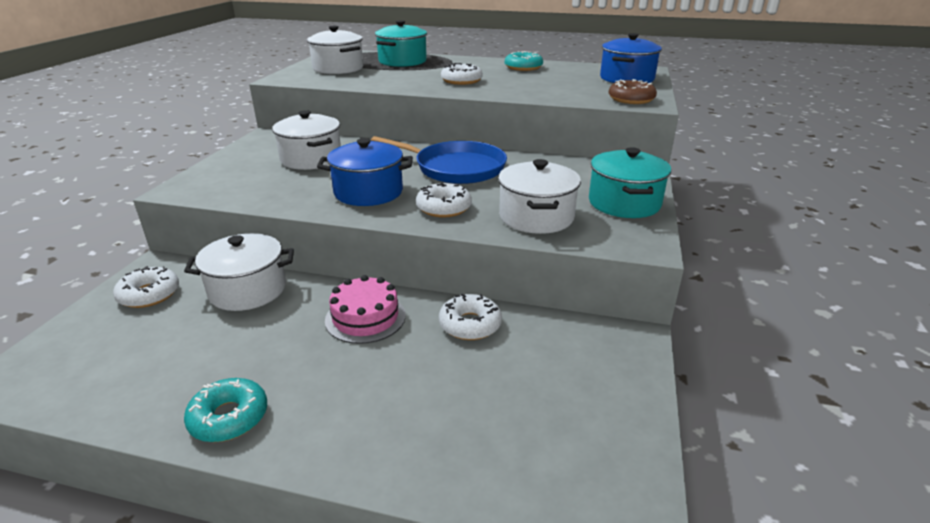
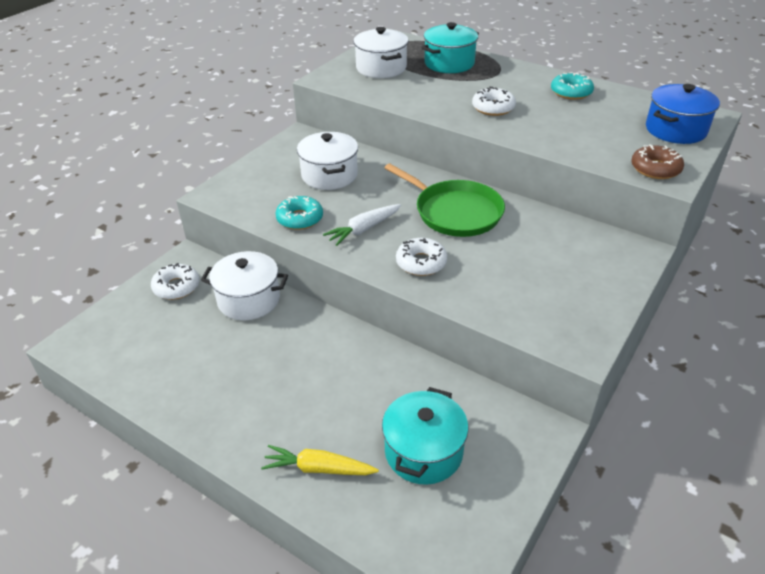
camera: 20 degrees right, 10 degrees up
turquoise donut [184,378,267,442] -> turquoise donut moved to [276,196,323,230]
blue pot [317,138,413,206] -> white carrot [323,204,401,246]
pink cake [325,275,406,344] -> none
blue pan [371,136,507,184] -> green pan [385,163,505,237]
white donut [439,294,502,340] -> none
white pot [498,159,581,234] -> none
turquoise pot [589,147,671,218] -> turquoise pot moved to [382,387,469,485]
none -> yellow carrot [261,445,379,475]

